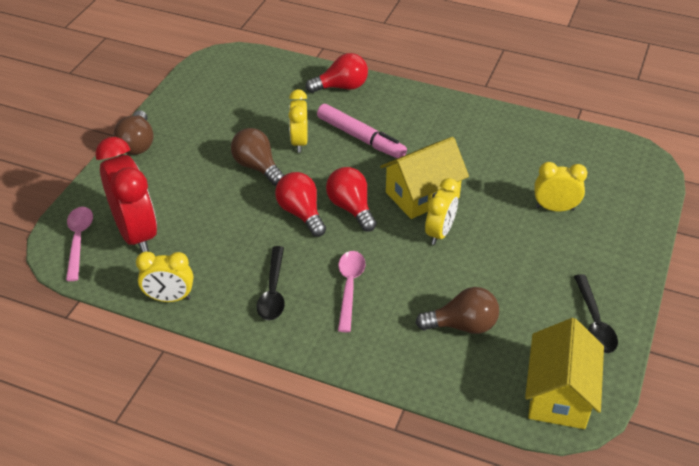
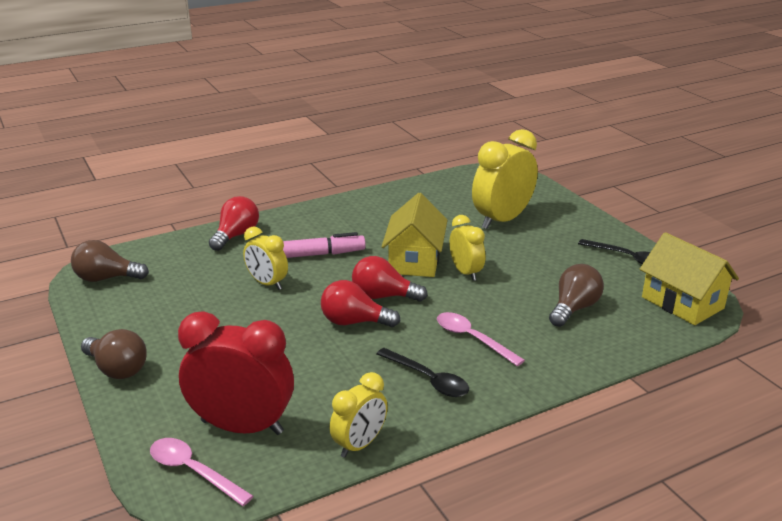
camera: 50 degrees left, 15 degrees down
brown light bulb [231,128,284,186] -> brown light bulb moved to [71,240,149,282]
yellow clock [534,162,587,211] -> yellow clock [472,129,538,229], size x1.73

